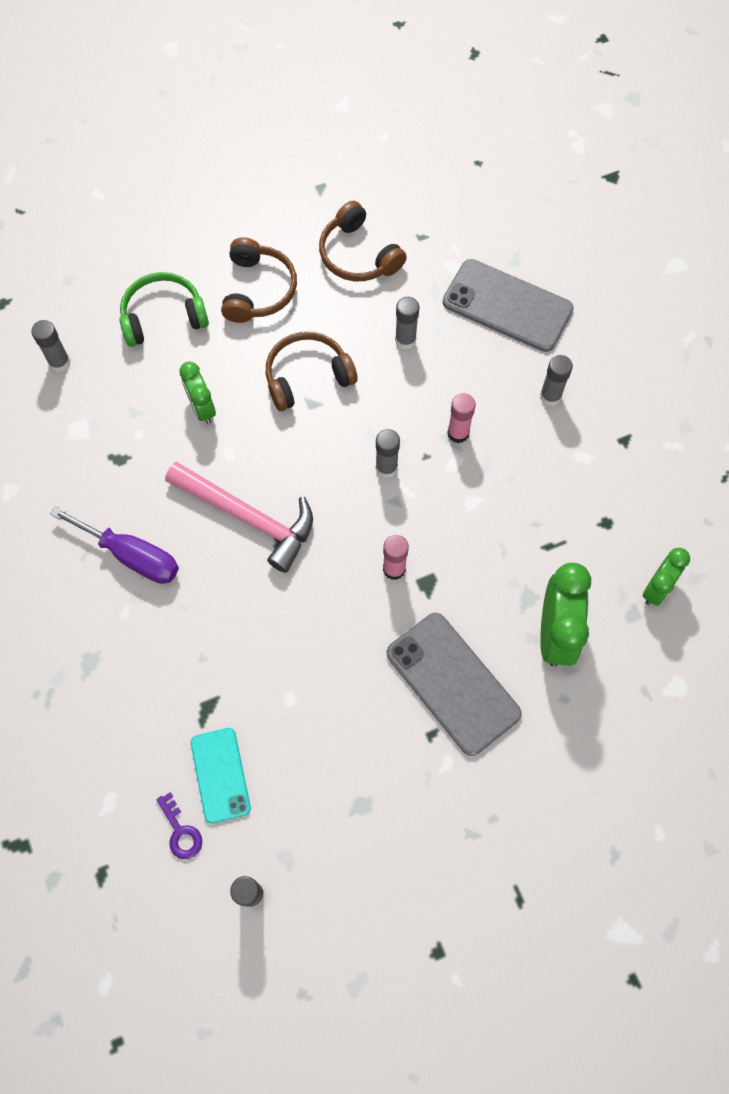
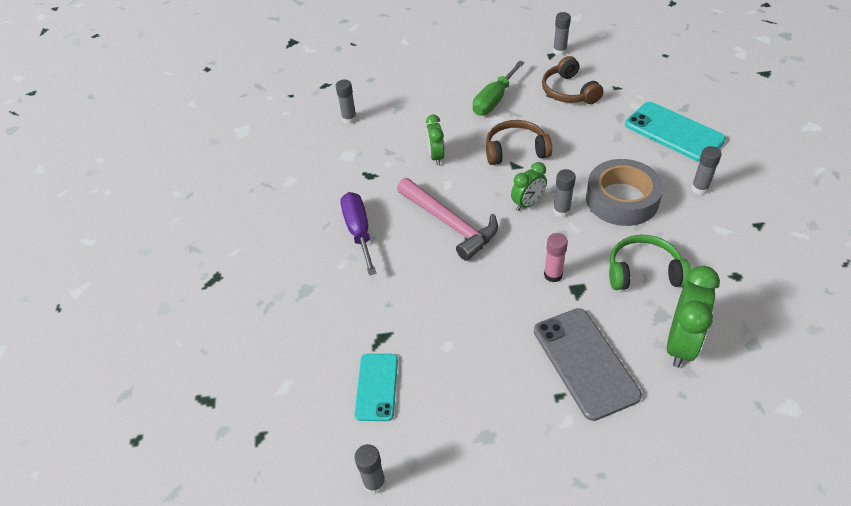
camera: 20 degrees right, 20 degrees down
purple screwdriver [50,506,179,584] -> purple screwdriver turned 150 degrees counterclockwise [341,192,376,275]
green headphones [120,272,209,347] -> green headphones moved to [609,235,691,290]
purple key [156,792,202,859] -> none
brown headphones [221,237,297,323] -> green screwdriver [473,61,525,115]
grey glue stick [395,297,419,349] -> grey glue stick moved to [553,12,571,55]
grey phone [443,259,574,352] -> turquoise phone [625,102,726,162]
pink glue stick [447,393,476,443] -> grey tape [586,159,663,226]
green clock [643,548,690,606] -> green clock moved to [511,162,547,211]

